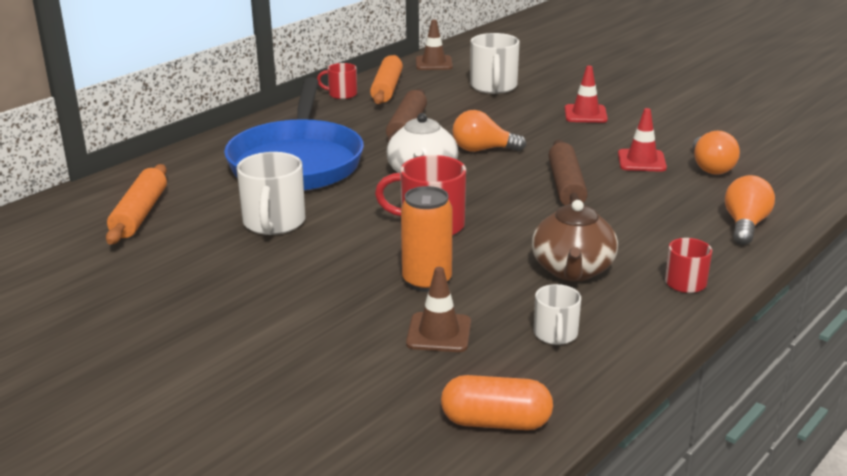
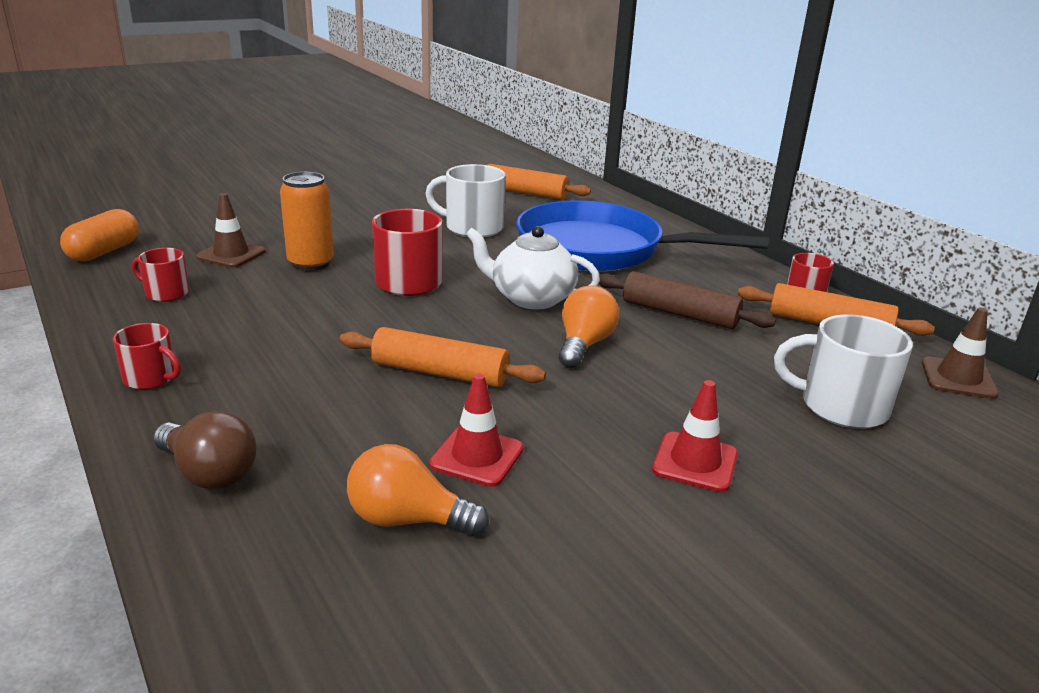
camera: 105 degrees right, 0 degrees up
brown teapot [532,200,618,281] -> none
white mug [534,284,581,345] -> red mug [132,248,189,302]
brown rolling pin [549,140,588,205] -> orange rolling pin [340,327,546,387]
orange light bulb [725,175,775,245] -> brown light bulb [153,411,256,490]

